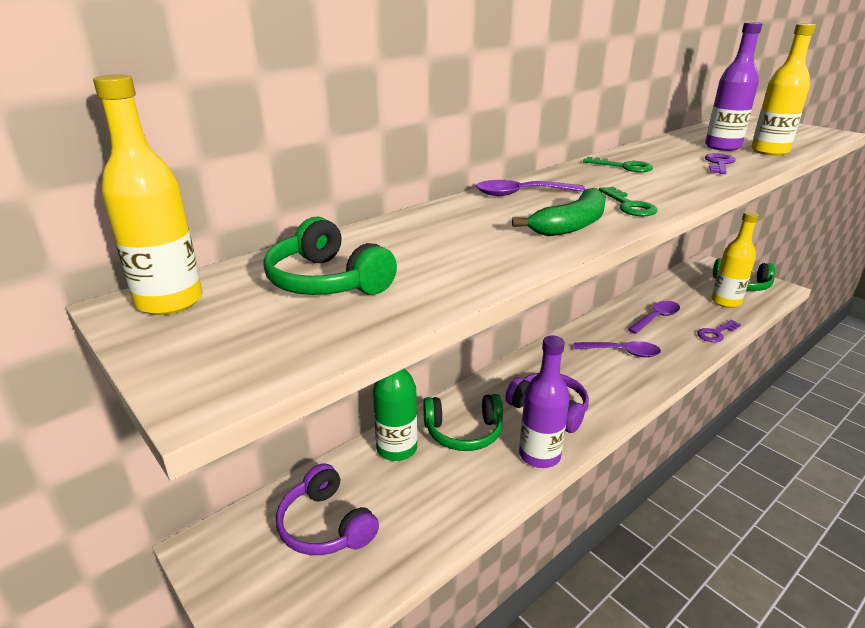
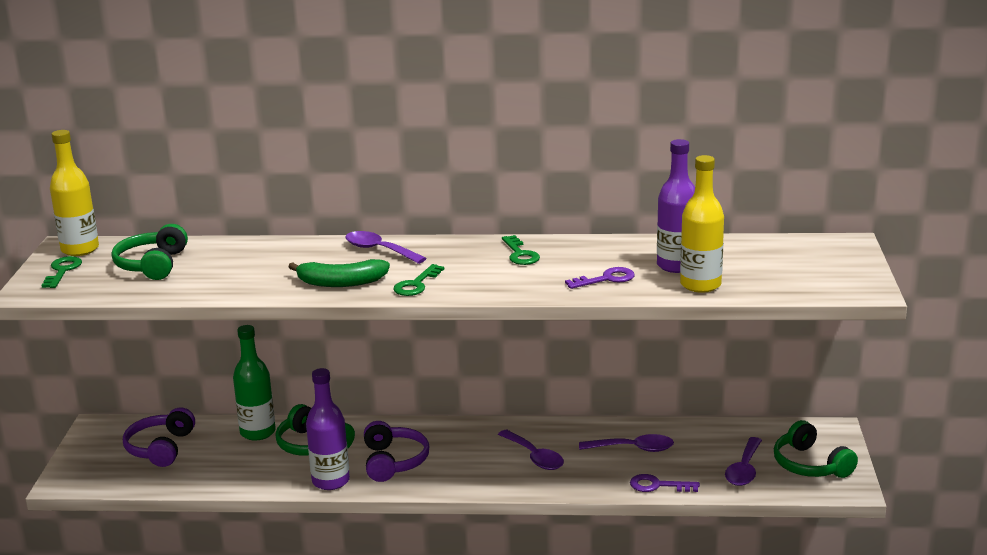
camera: 45 degrees right, 5 degrees down
yellow bottle [711,211,759,308] -> purple spoon [725,437,762,486]
none -> green key [41,256,82,288]

